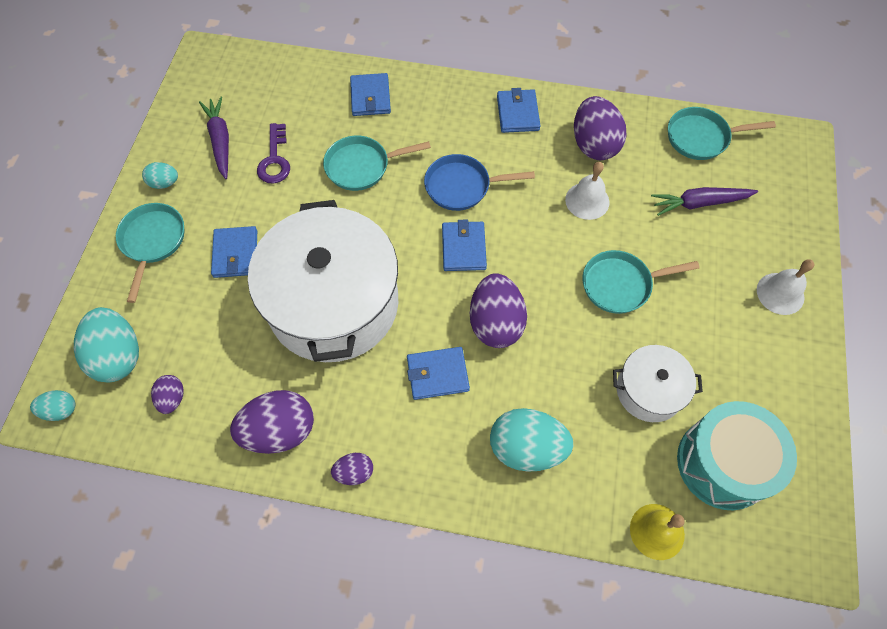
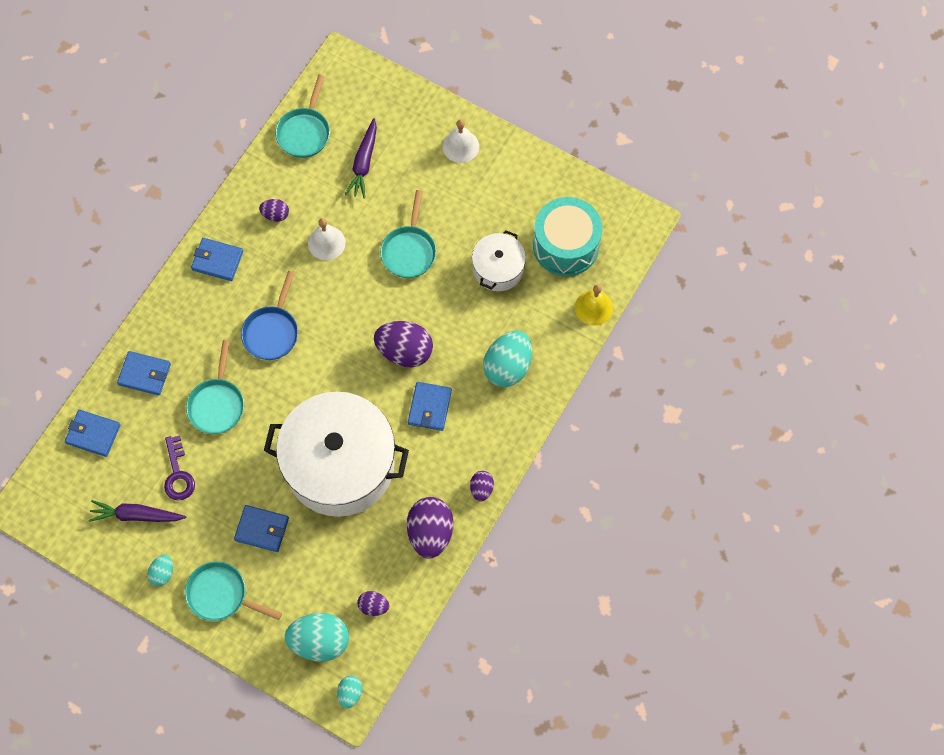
camera: 70 degrees left, 5 degrees up
purple key [257,123,290,184] -> purple key turned 60 degrees clockwise [164,435,195,500]
blue wallet [442,220,487,271] -> blue wallet moved to [65,410,121,457]
purple egg [574,96,626,160] -> purple egg [259,199,289,222], size x0.51

